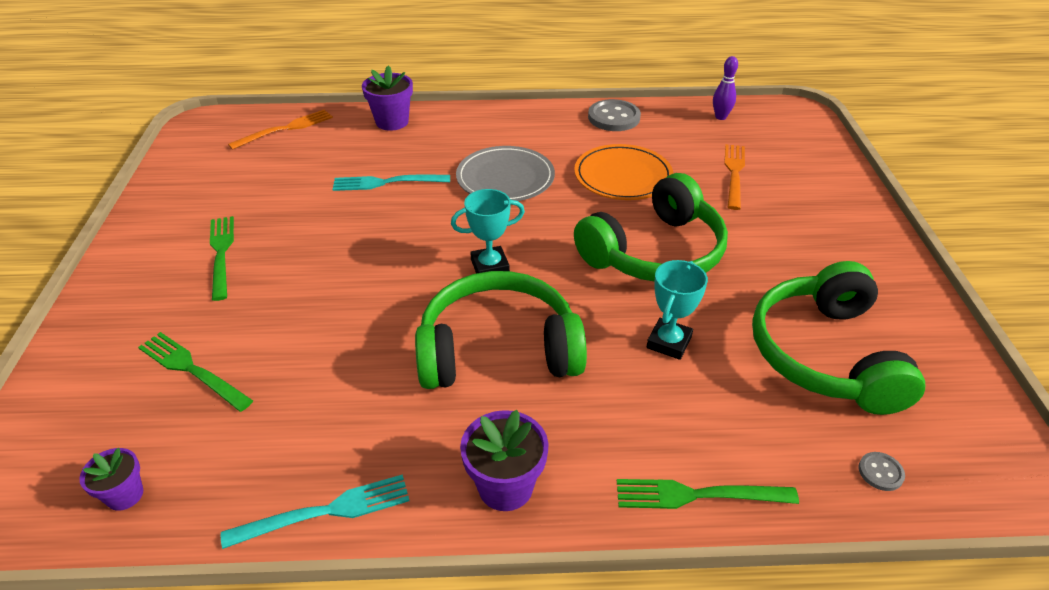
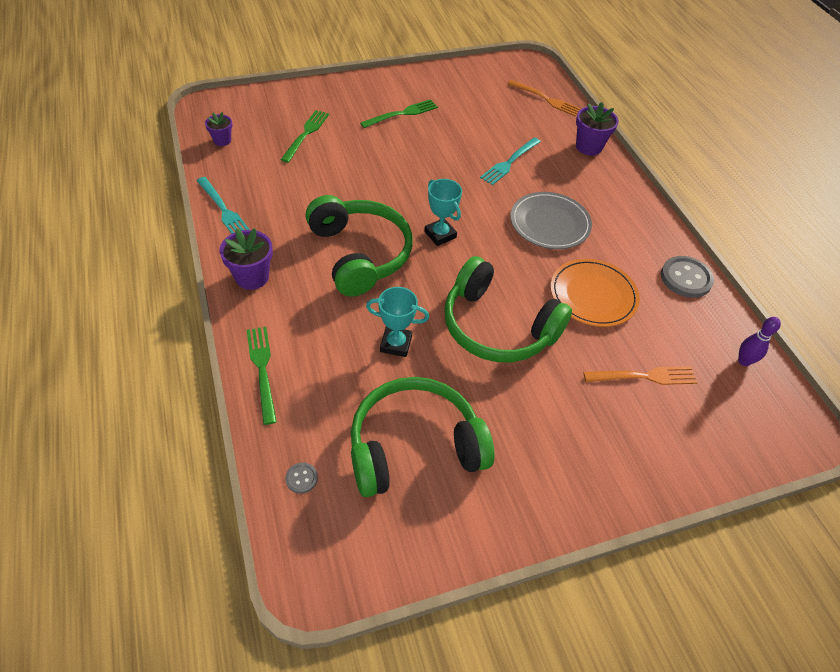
camera: 70 degrees right, 10 degrees up
turquoise fork [333,175,450,191] -> turquoise fork turned 120 degrees counterclockwise [480,138,541,185]

